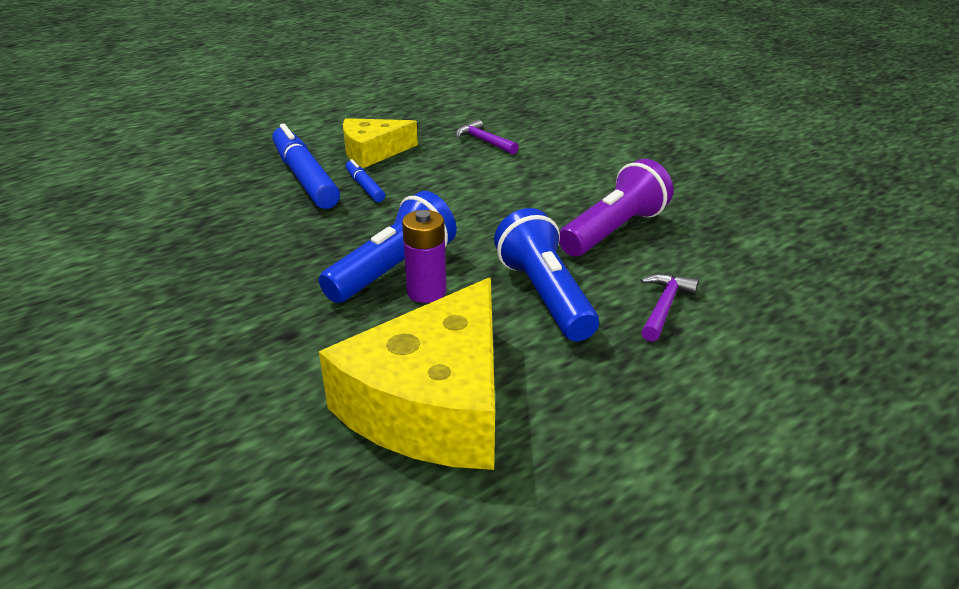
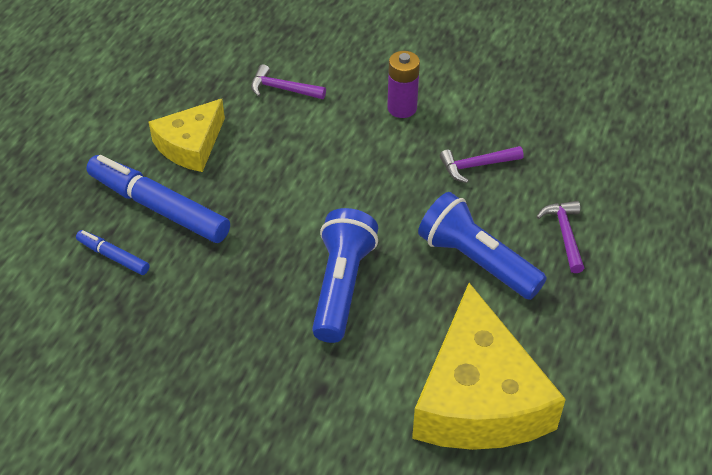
camera: 30 degrees left, 15 degrees up
blue marker [346,159,385,202] -> blue marker moved to [76,230,150,275]
purple battery [402,210,446,303] -> purple battery moved to [387,51,420,118]
purple flashlight [559,159,673,256] -> purple hammer [440,146,523,183]

